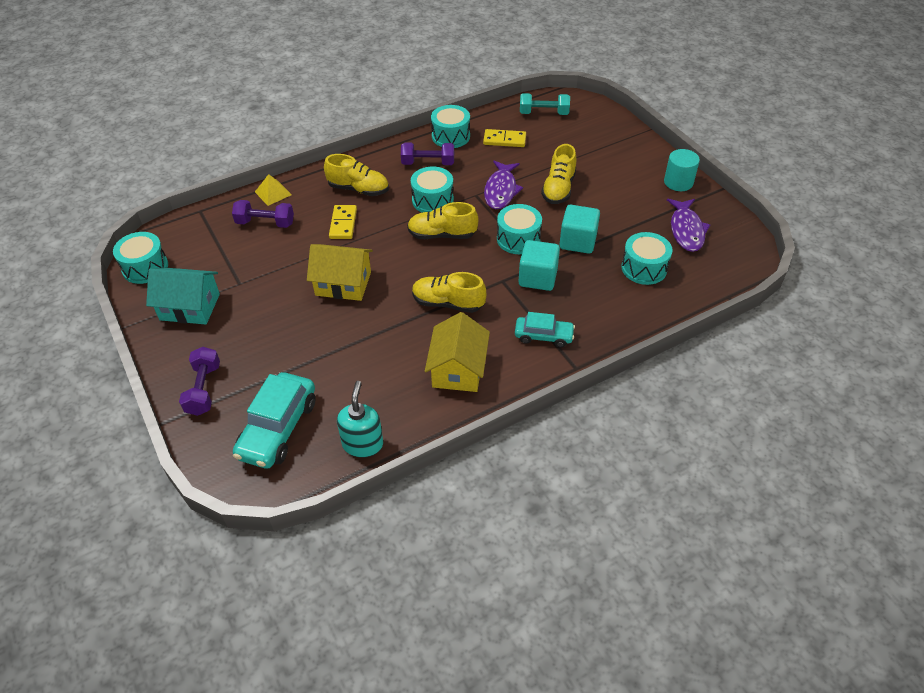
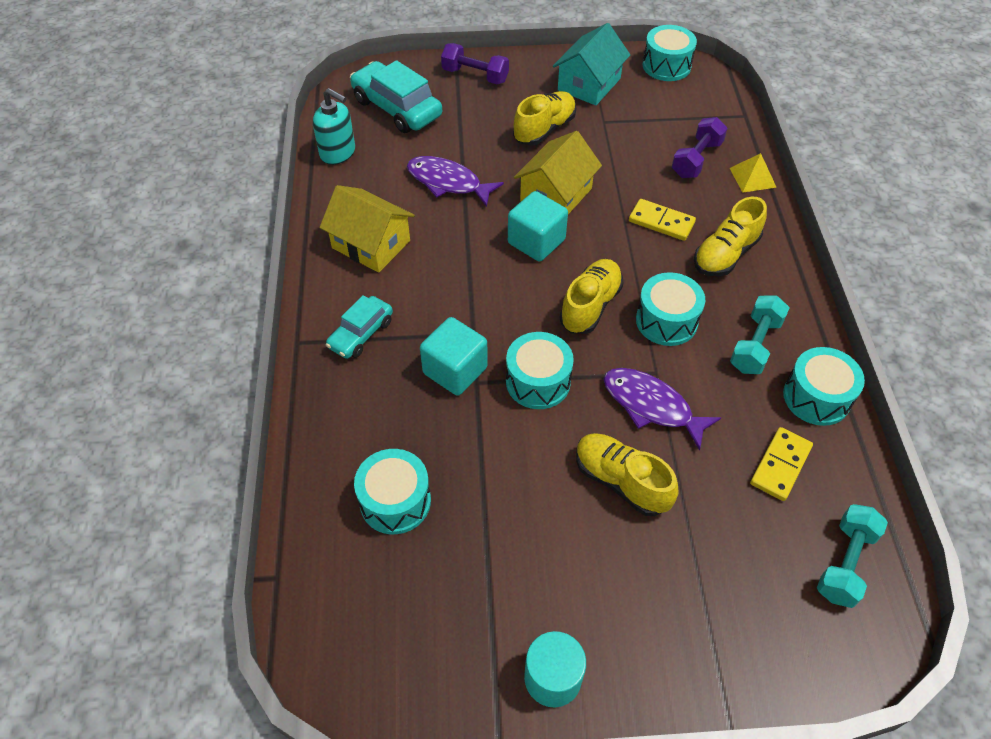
camera: 115 degrees right, 5 degrees up
purple dumbbell [401,143,454,165] -> turquoise dumbbell [730,295,789,374]
yellow shoe [412,272,486,313] -> yellow shoe moved to [513,91,576,145]
turquoise cube [559,205,600,254] -> turquoise cube moved to [508,191,568,262]
purple fish [667,199,710,252] -> purple fish moved to [407,156,504,207]

